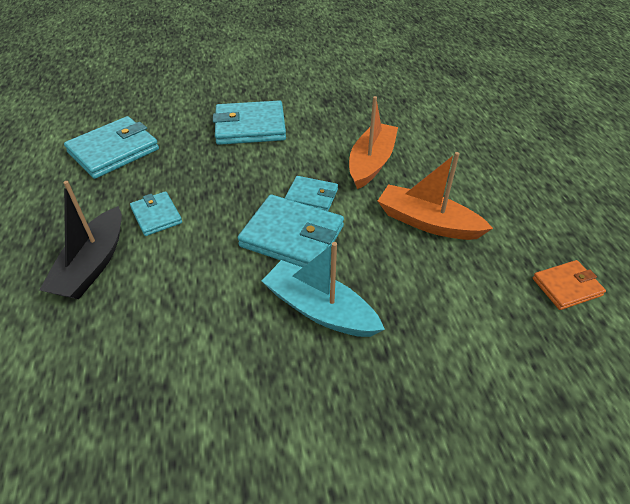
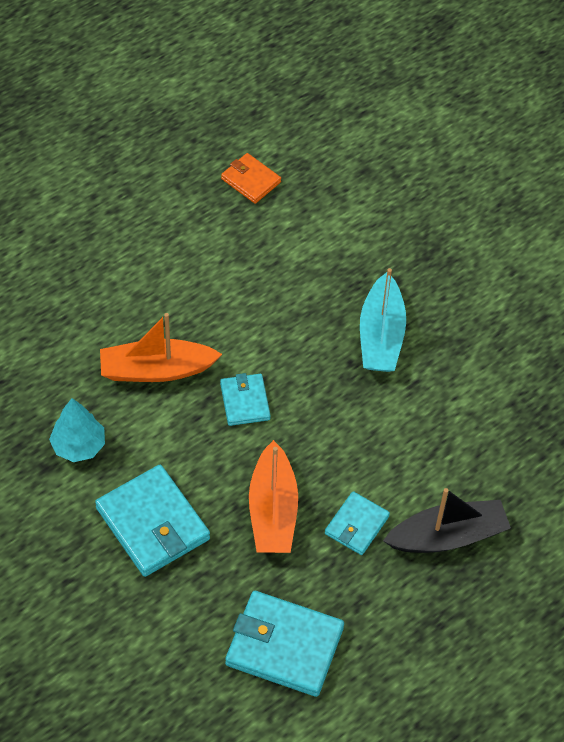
camera: 120 degrees left, 10 degrees up
turquoise wallet [238,194,344,267] -> none
orange boat [378,152,493,240] -> orange boat moved to [249,440,298,553]
none -> turquoise tree [49,398,105,462]

